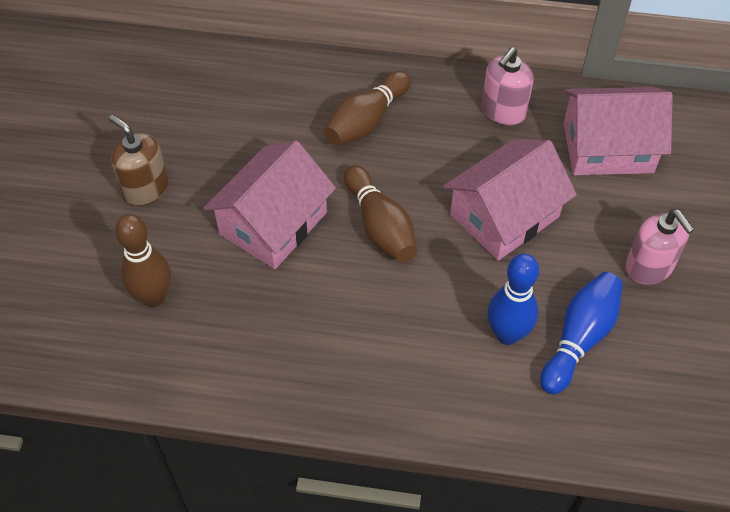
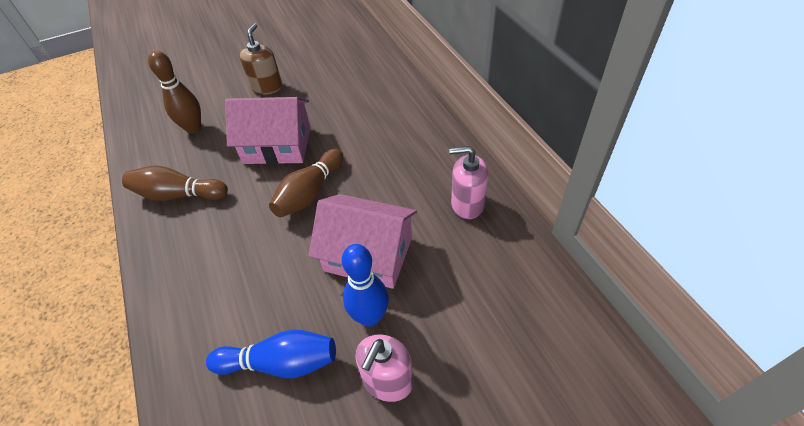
camera: 60 degrees right, 5 degrees down
brown bowling pin [324,71,411,146] -> brown bowling pin moved to [122,165,228,201]
blue bowling pin [487,254,539,345] -> blue bowling pin moved to [342,244,389,327]
pink house [563,87,673,175] -> none

